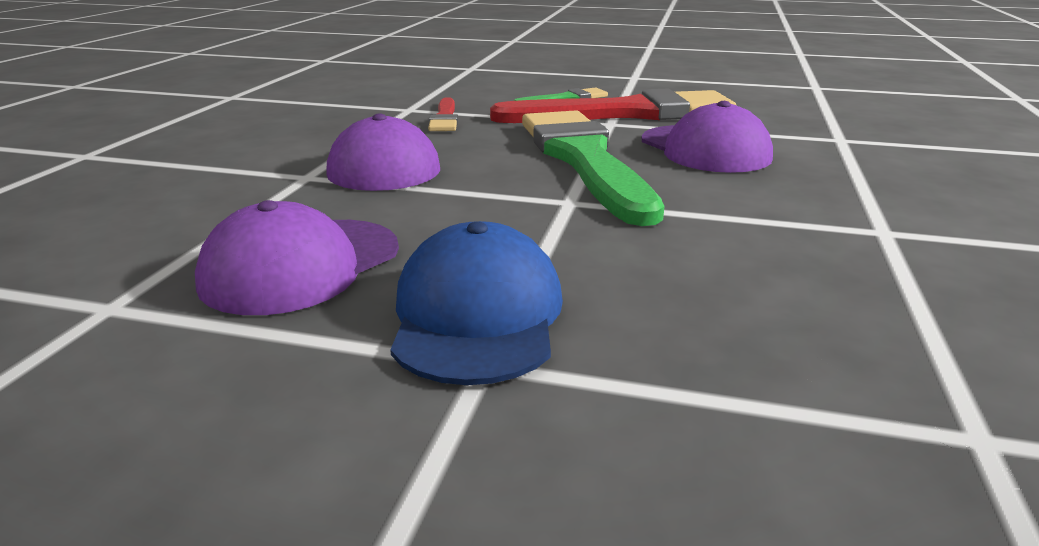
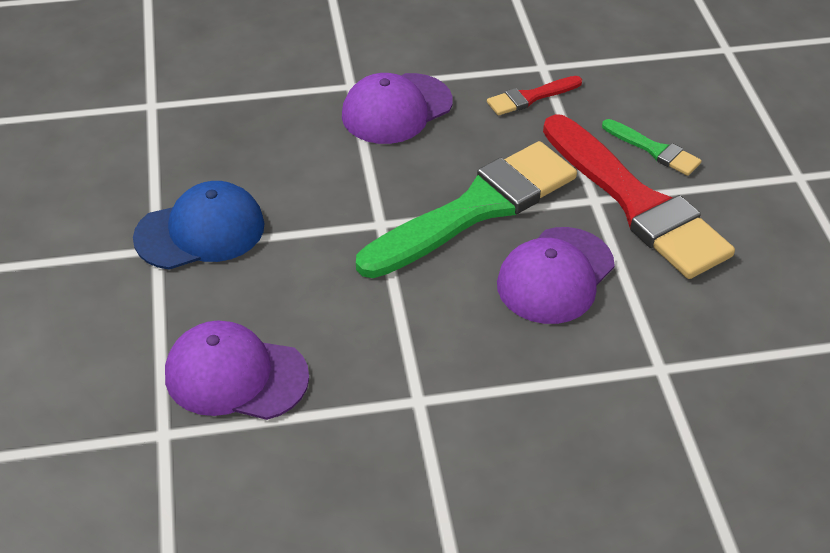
camera: 65 degrees right, 20 degrees up
purple cap [195,200,399,315] -> purple cap moved to [165,321,309,420]

